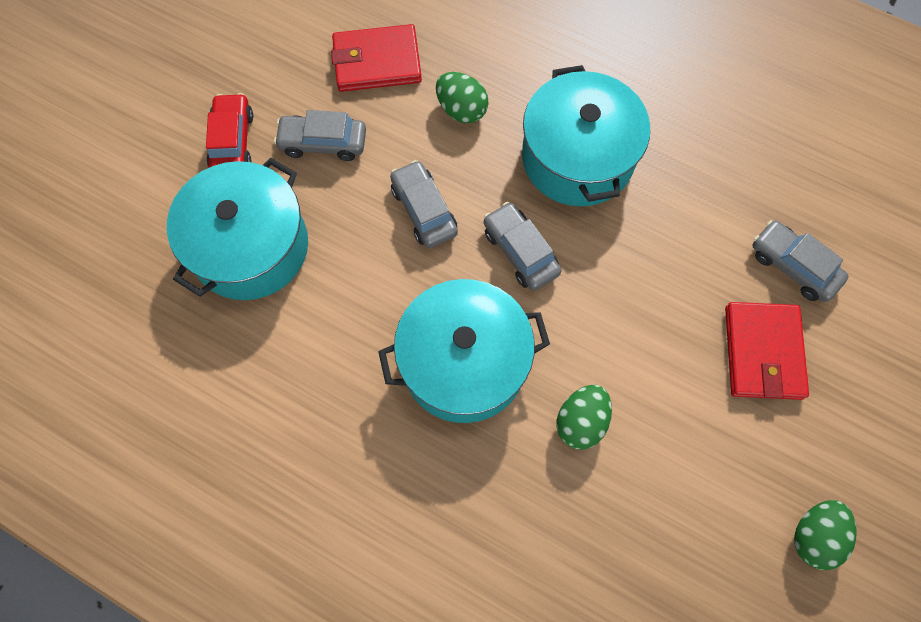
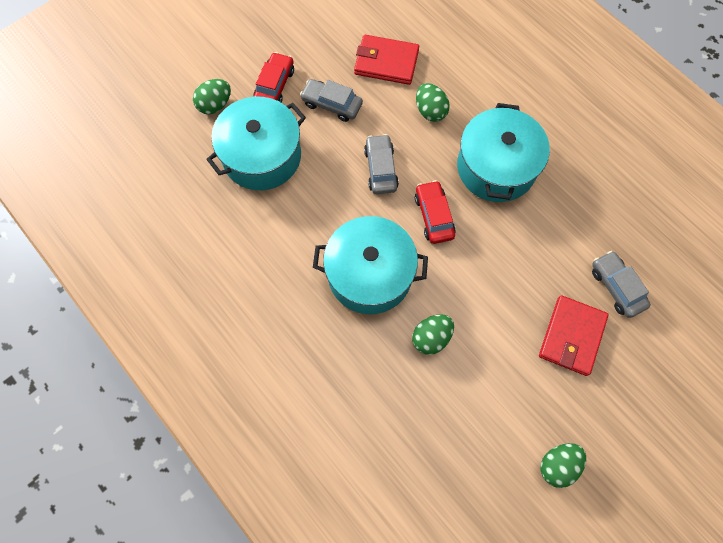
camera: 20 degrees right, 0 degrees up
grey car [484,202,561,291] -> red car [415,180,456,244]
none -> green egg [193,79,231,115]

